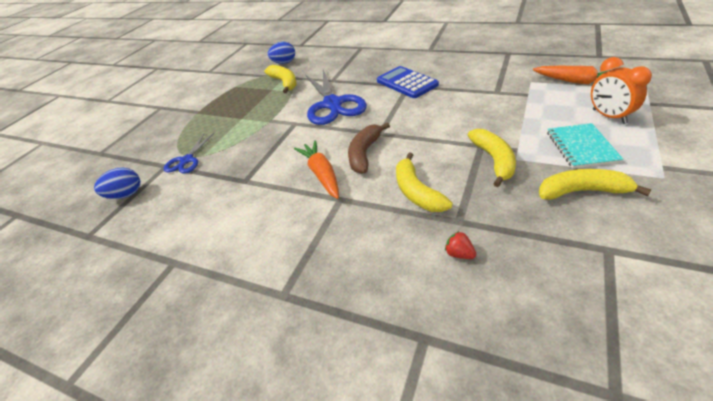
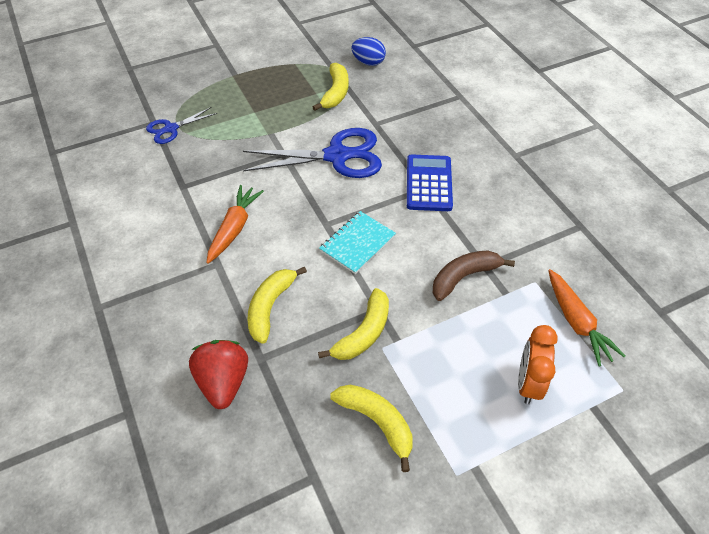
camera: 35 degrees right, 10 degrees up
blue egg [94,168,140,199] -> none
blue scissors [306,69,367,125] -> blue scissors turned 120 degrees counterclockwise [243,128,382,178]
brown banana [348,122,390,174] -> brown banana moved to [433,250,515,301]
red strawberry [445,231,476,259] -> red strawberry [189,340,248,409], size x2.26
turquoise notebook [547,123,624,168] -> turquoise notebook moved to [319,211,396,274]

